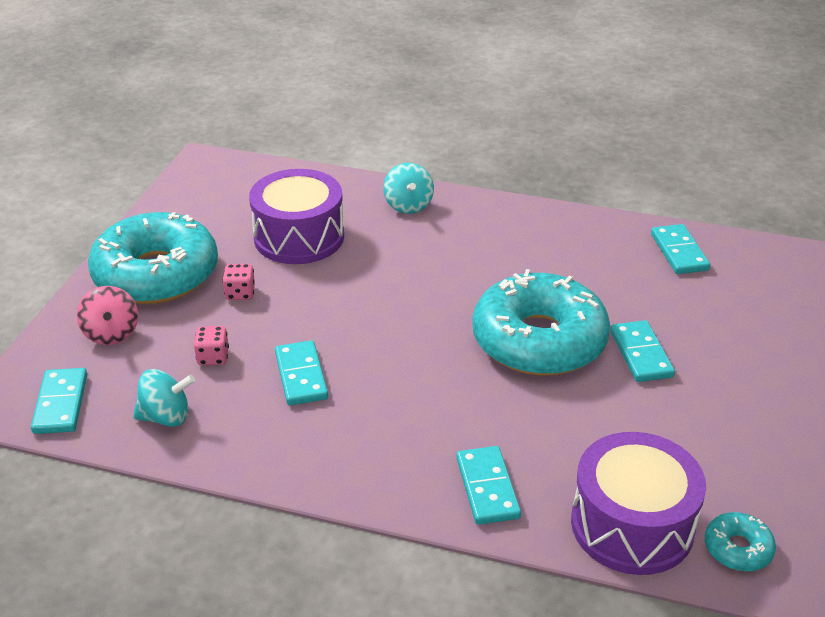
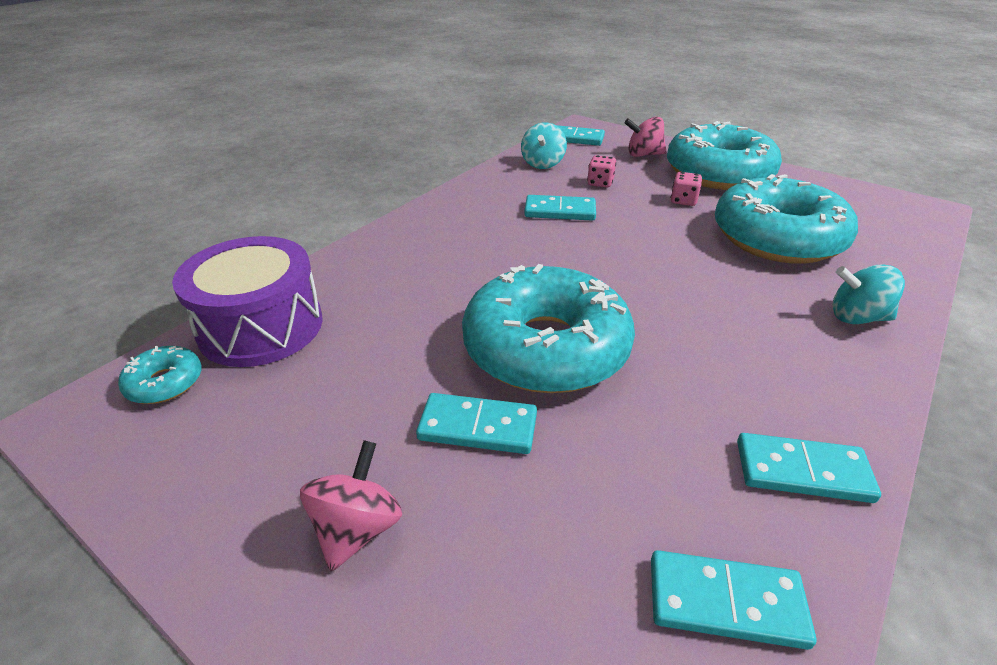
camera: 110 degrees right, 0 degrees up
purple drum [249,169,344,264] -> turquoise donut [715,174,858,264]
turquoise domino [456,446,521,525] -> turquoise domino moved to [737,433,881,503]
none -> pink spinning top [300,440,402,571]

